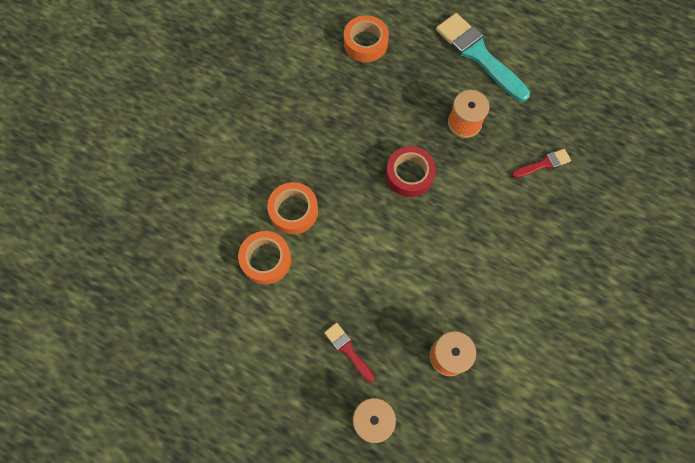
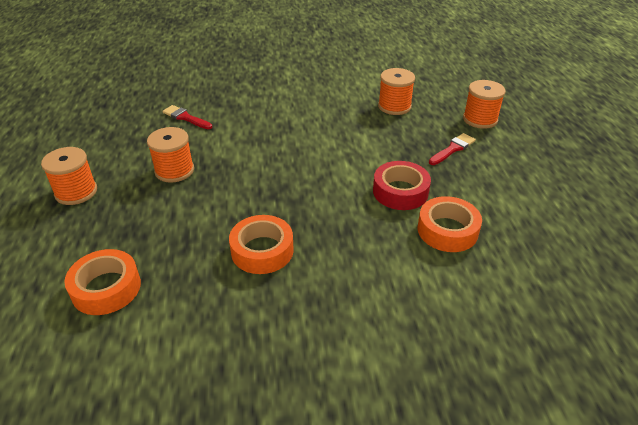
camera: 125 degrees left, 30 degrees down
orange tape [267,182,318,234] -> orange tape moved to [229,215,294,274]
red brush [324,323,375,382] -> red brush turned 150 degrees counterclockwise [429,133,476,165]
red tape [386,146,436,197] -> red tape moved to [373,161,431,210]
turquoise brush [436,13,530,102] -> orange spool [41,147,97,205]

